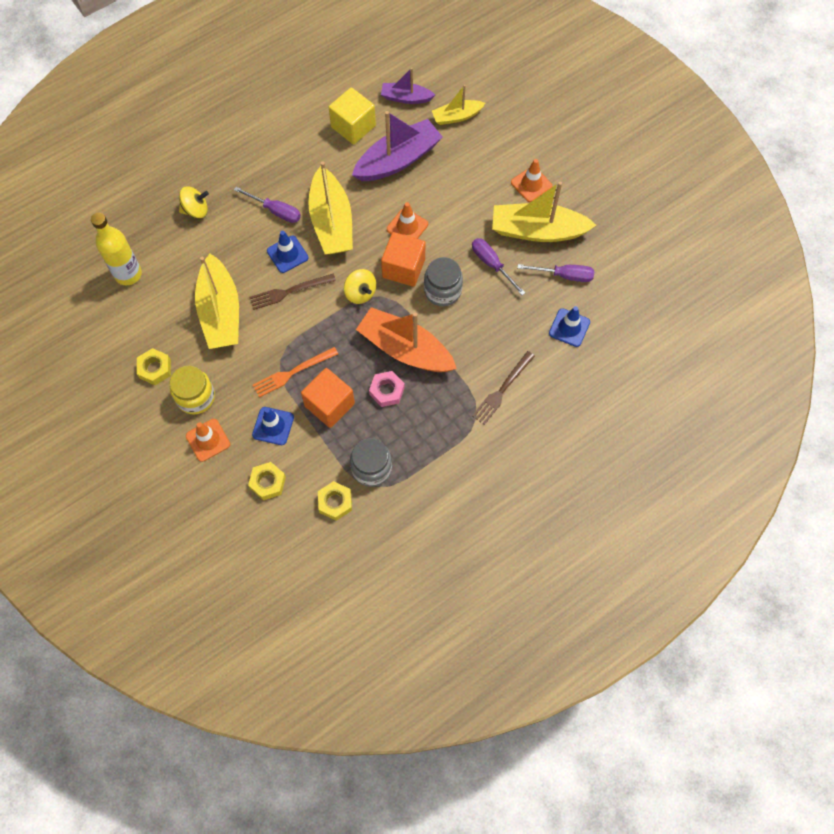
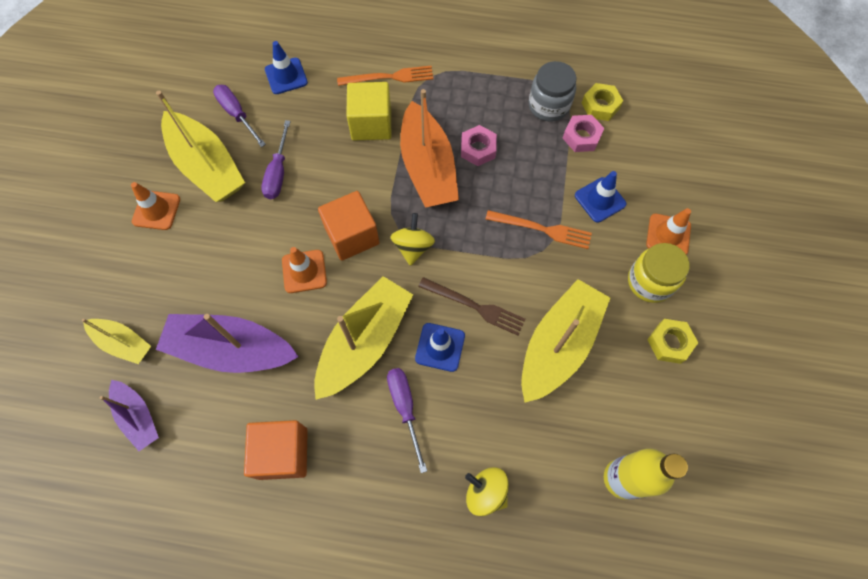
camera: 135 degrees left, 0 degrees up
yellow nut [248,462,286,500] -> none
orange cube [301,368,355,428] -> orange cube moved to [244,420,308,480]
yellow cube [329,87,376,145] -> yellow cube moved to [346,82,391,140]
grey jar [424,257,463,306] -> none
brown fork [472,351,535,425] -> orange fork [337,66,433,86]
none -> pink nut [563,115,604,152]

